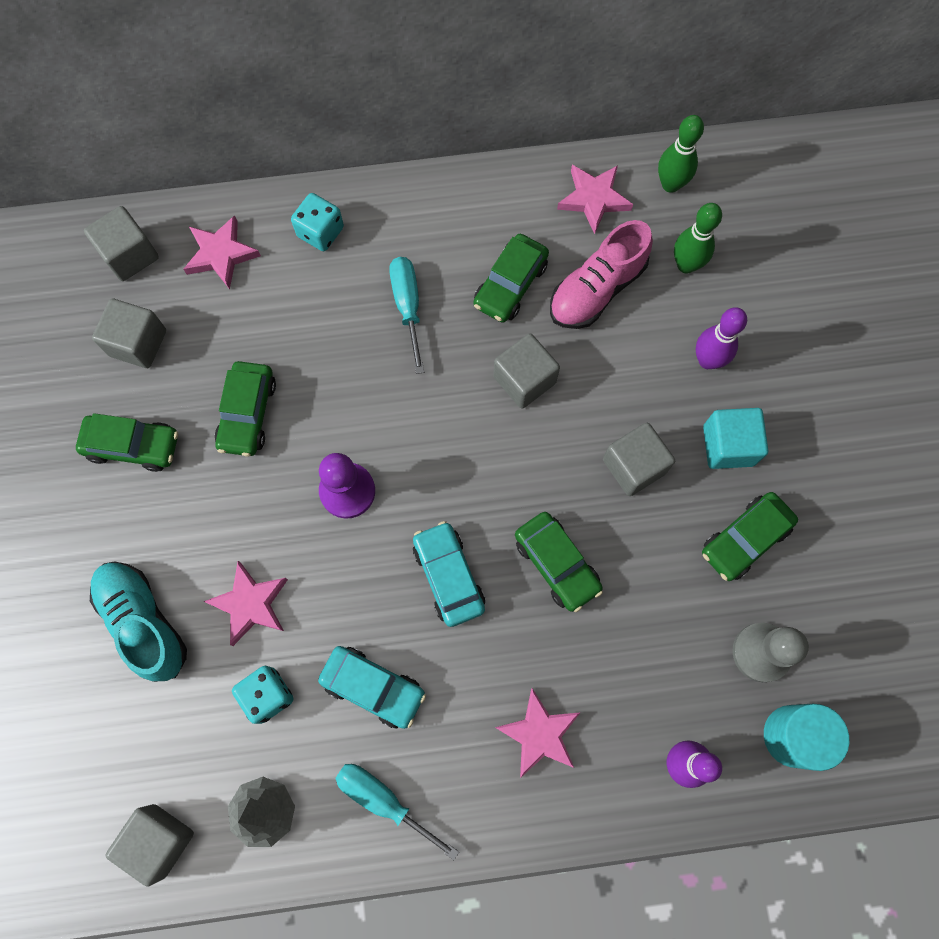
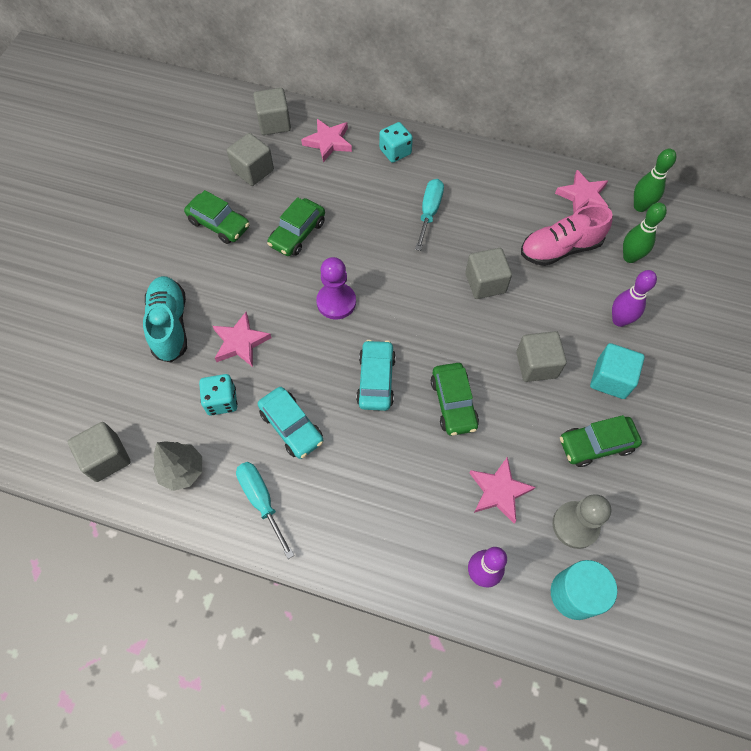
camera: 25 degrees right, 10 degrees down
green car [473,234,549,323] -> none
pink star [495,688,581,777] -> pink star moved to [470,457,535,523]

